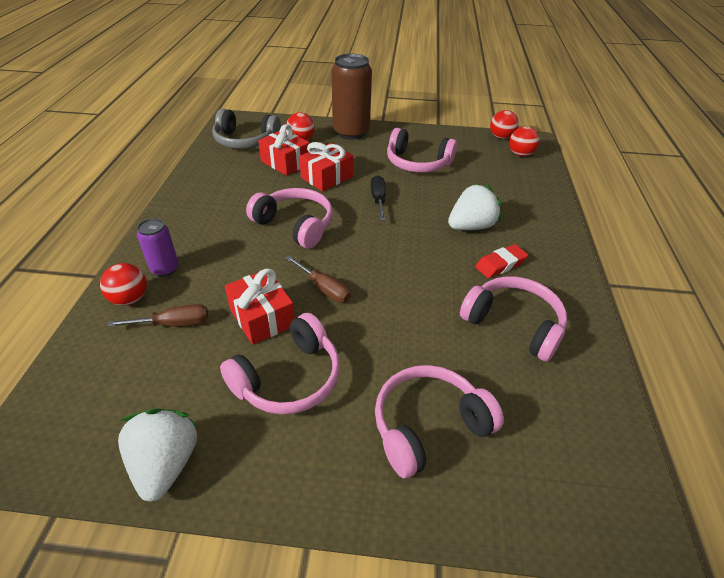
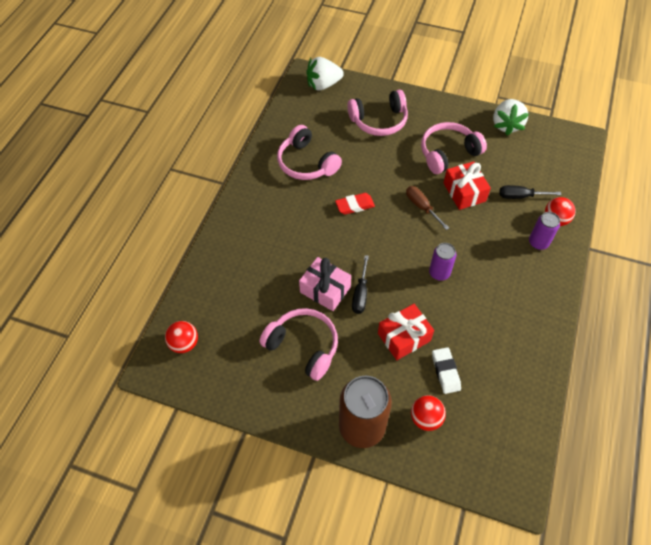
camera: 165 degrees left, 15 degrees up
brown screwdriver [108,304,208,327] -> black screwdriver [499,185,561,199]
grey headphones [212,109,281,149] -> none
pink headphones [246,188,333,249] -> purple can [429,243,456,281]
red gift [258,124,310,176] -> white eraser [432,347,461,394]
white strawberry [448,183,501,230] -> white strawberry moved to [306,57,344,90]
red eraser [475,244,528,278] -> red eraser moved to [335,193,375,215]
red ball [490,110,519,139] -> none
none -> pink gift [299,257,351,311]

